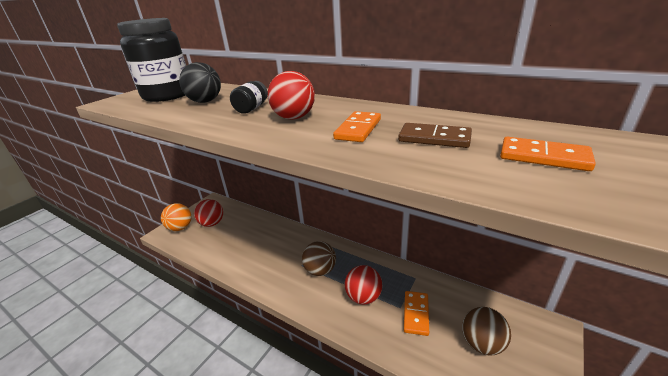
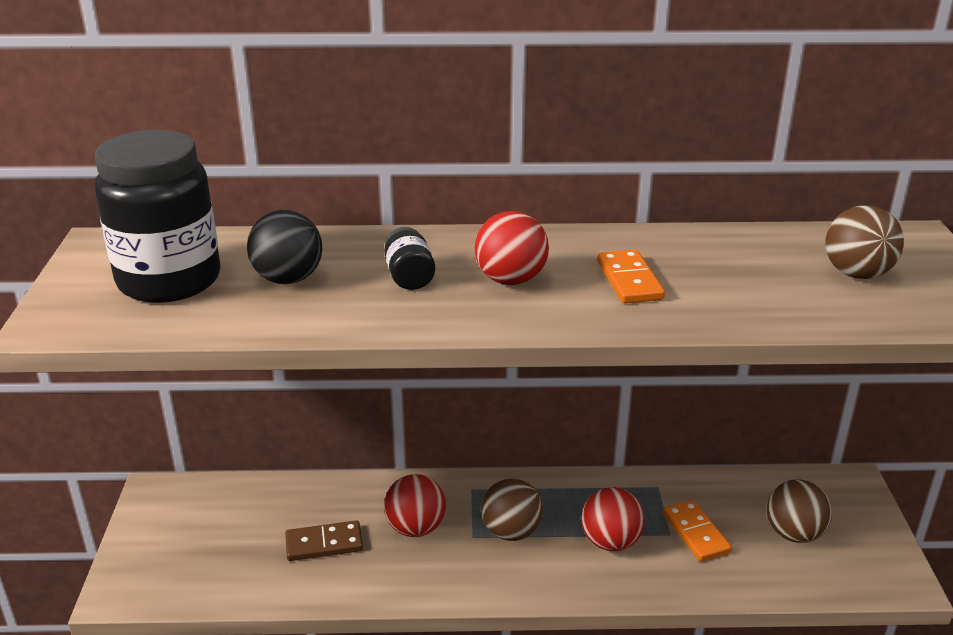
camera: 35 degrees left, 0 degrees up
orange ball [161,203,191,231] -> none
red ball [194,199,223,227] -> red ball moved to [384,474,446,537]
brown domino [398,123,472,148] -> brown domino moved to [285,520,363,561]
orange domino [500,137,596,171] -> brown ball [825,205,904,279]

